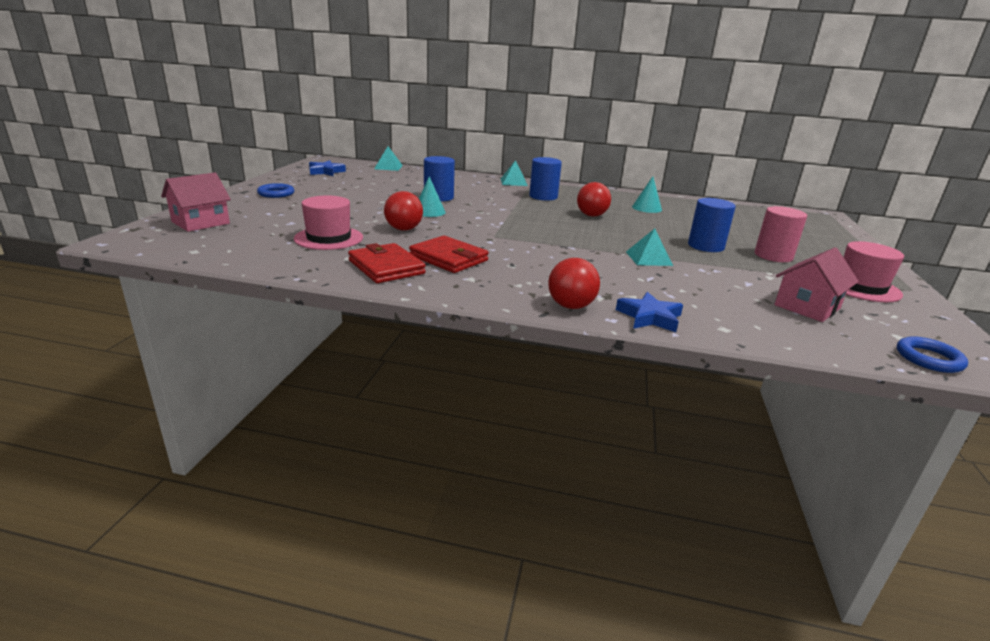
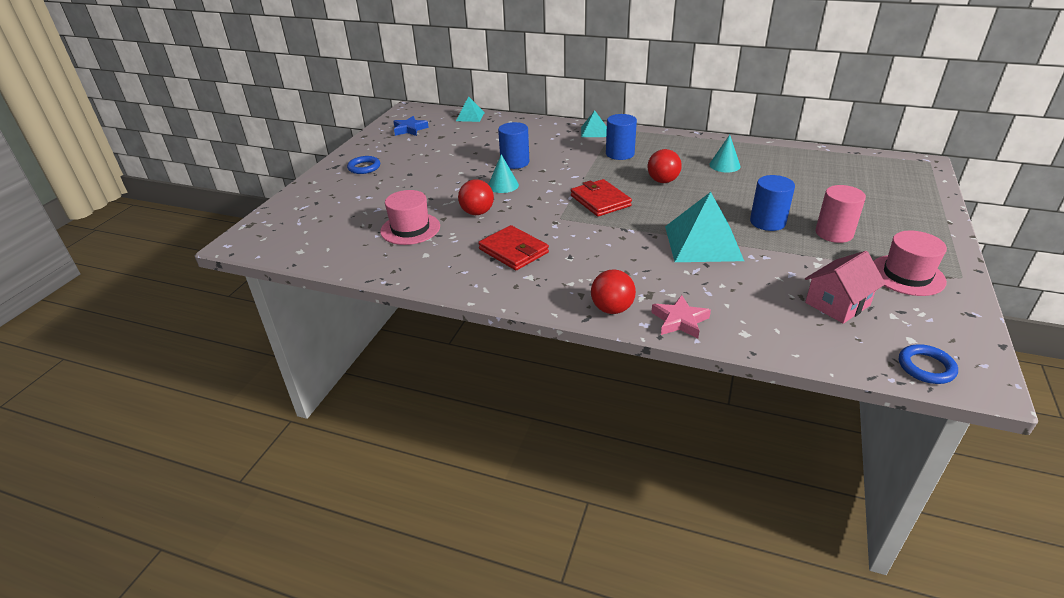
camera: 10 degrees right, 10 degrees up
pink house [161,173,231,232] -> none
red wallet [348,243,426,283] -> red wallet moved to [571,179,632,217]
blue star [616,292,683,332] -> pink star [651,295,711,339]
turquoise pyramid [626,229,673,266] -> turquoise pyramid [665,192,744,262], size x1.91

